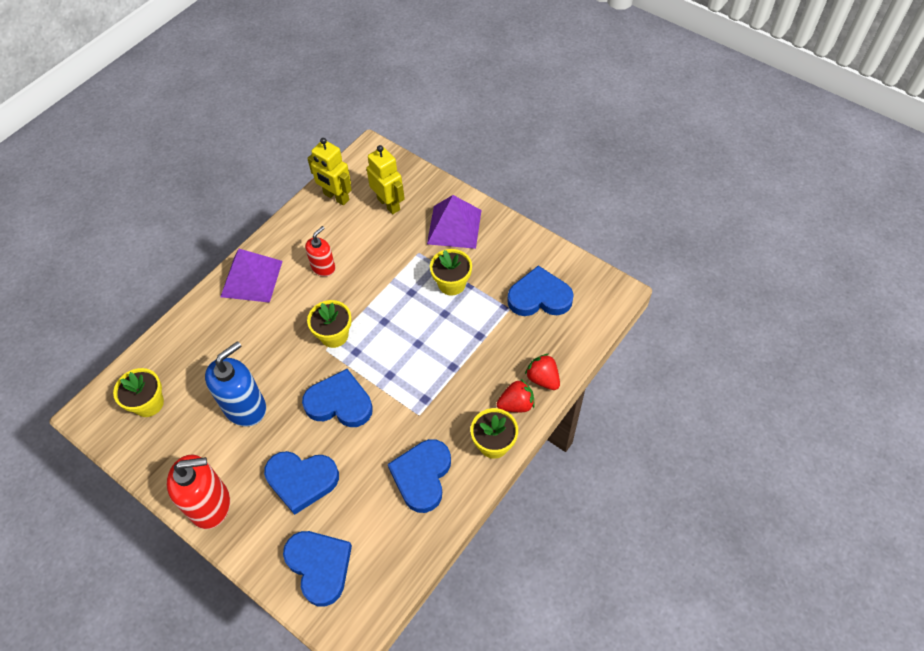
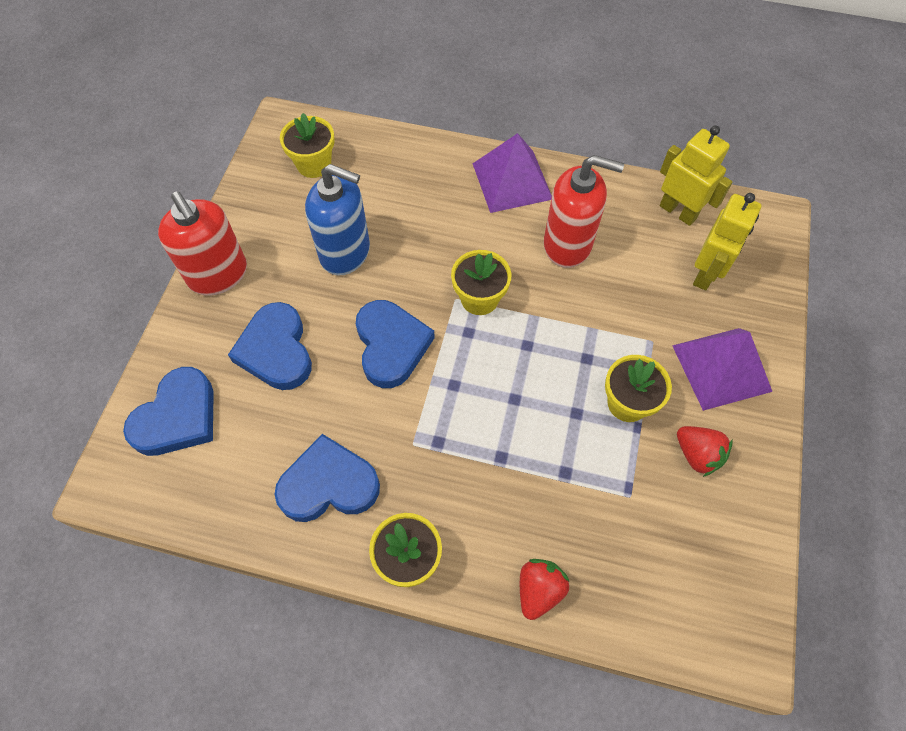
camera: 65 degrees right, 5 degrees up
red soap dispenser [305,226,335,277] -> red soap dispenser [544,155,624,268], size x1.69
yellow robot [307,138,352,205] -> yellow robot turned 120 degrees clockwise [660,125,732,226]
red strawberry [497,379,535,412] -> red strawberry moved to [677,426,732,477]
blue heart [507,266,574,316] -> none

